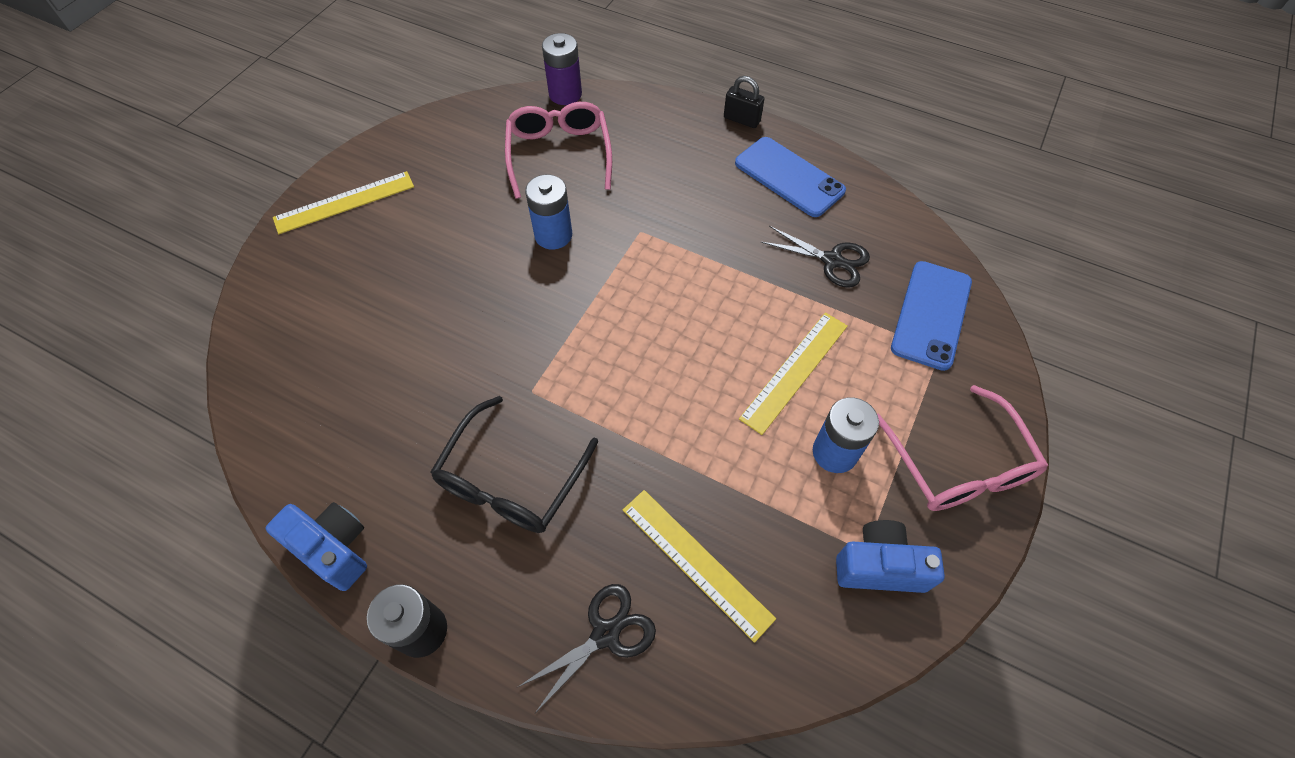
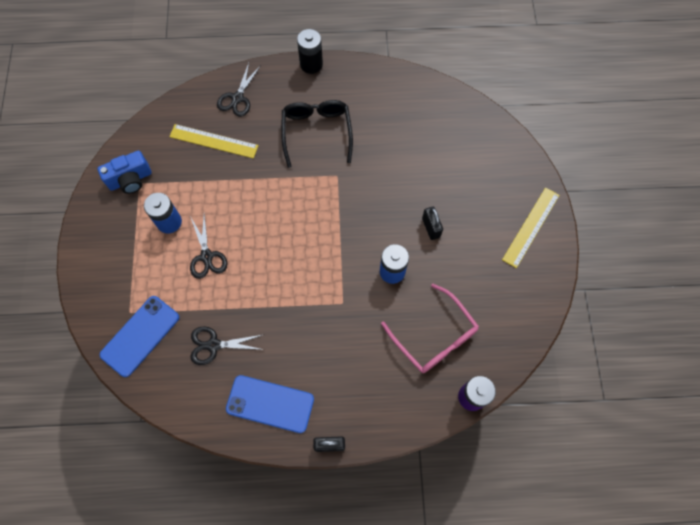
camera: 150 degrees right, 10 degrees up
blue camera [266,502,367,591] -> none
yellow ruler [739,312,848,435] -> black scissors [190,215,227,279]
pink glasses [877,385,1048,511] -> none
blue phone [891,261,972,371] -> blue phone turned 45 degrees clockwise [100,296,179,377]
none -> black padlock [422,207,443,240]

